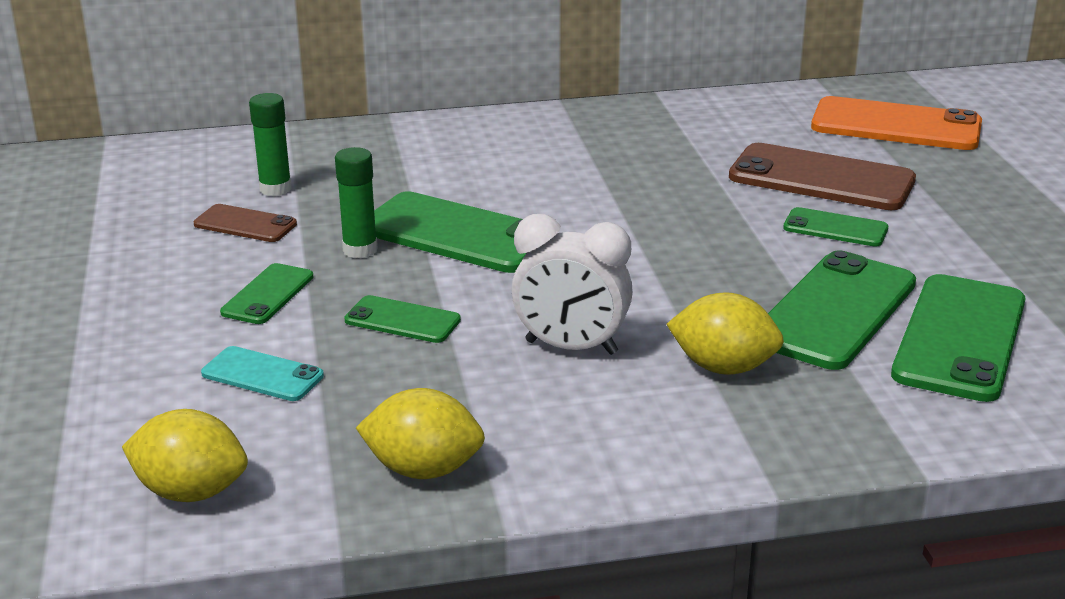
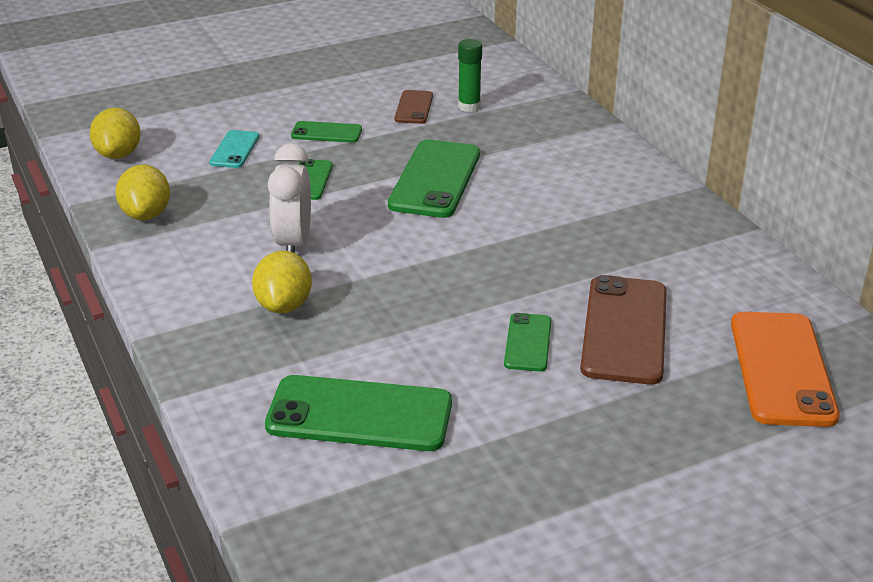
camera: 75 degrees right, 5 degrees up
green glue stick [335,147,378,258] -> none
green phone [768,250,916,370] -> none

